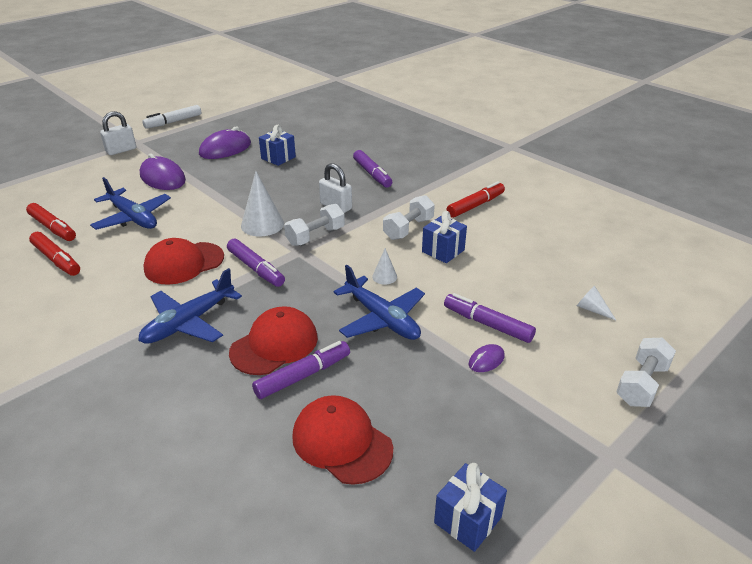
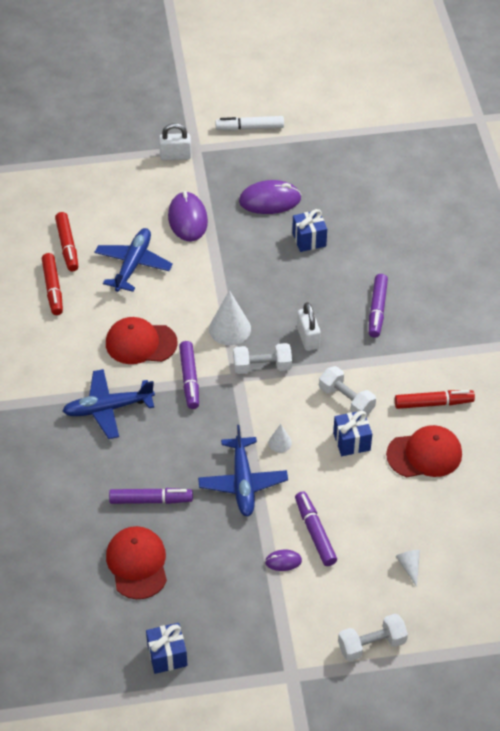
camera: 35 degrees right, 15 degrees up
blue plane [90,177,171,230] -> blue plane turned 150 degrees counterclockwise [94,228,173,292]
red cap [229,306,318,375] -> red cap moved to [386,425,462,477]
white dumbbell [383,195,435,240] -> white dumbbell turned 60 degrees clockwise [319,366,376,416]

